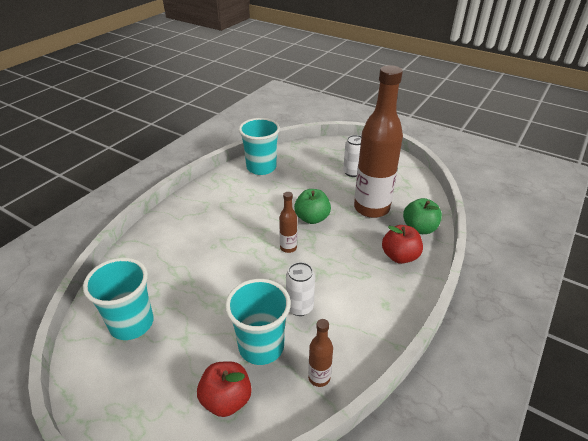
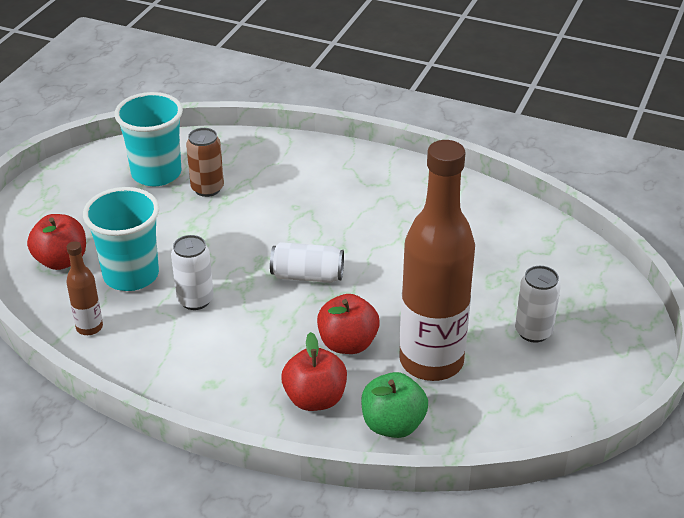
camera: 80 degrees right, 0 degrees up
turquoise cup [239,118,280,175] -> none
brown bottle [279,192,297,253] -> white can [270,242,344,283]
green apple [294,189,331,224] -> none
none -> brown can [186,128,224,197]
none -> red apple [317,294,380,354]

